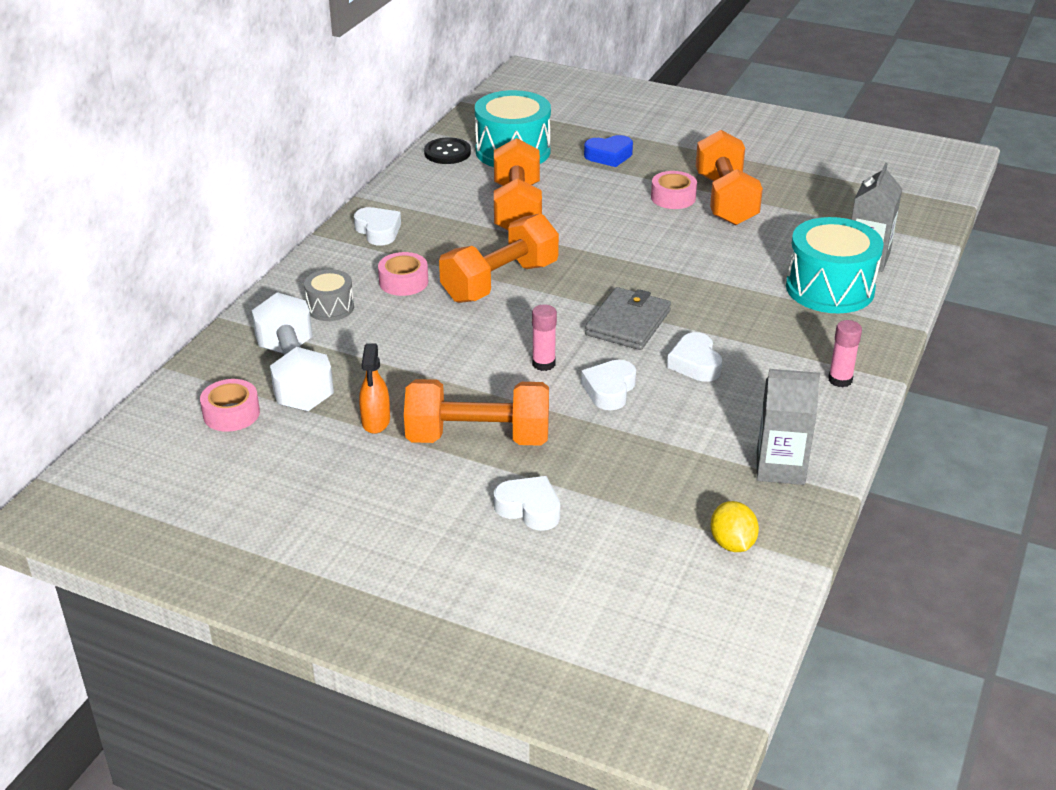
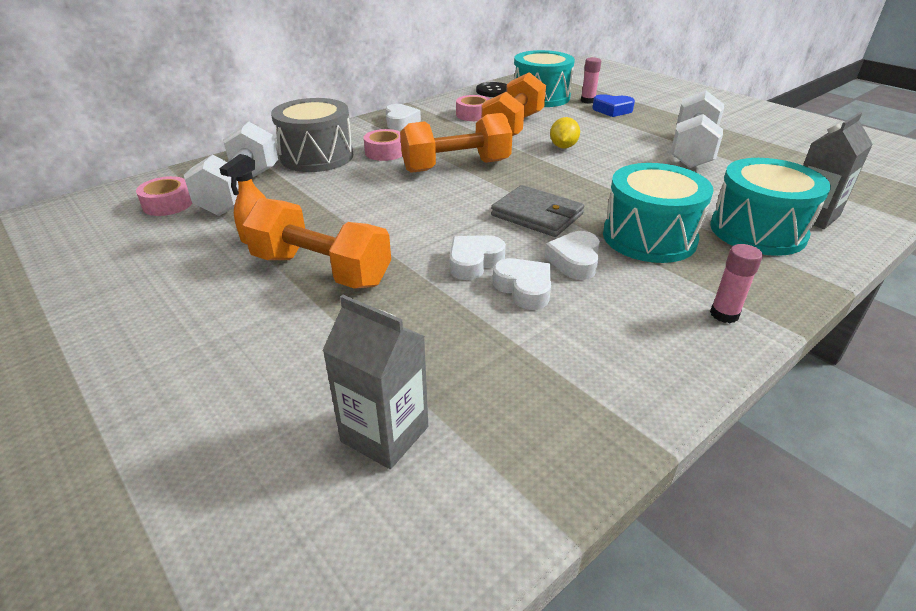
camera: 25 degrees right, 0 degrees up
grey drum [304,269,354,321] -> grey drum [271,98,353,172], size x1.90
white heart [494,476,560,531] -> white heart moved to [493,258,551,310]
pink glue stick [532,304,557,371] -> pink glue stick moved to [581,57,601,104]
grey wallet [585,287,671,350] -> grey wallet turned 75 degrees clockwise [491,185,584,237]
pink tape [651,171,697,209] -> pink tape moved to [456,95,490,121]
orange dumbbell [696,130,763,226] -> white dumbbell [671,90,724,168]
yellow lemon [710,501,759,552] -> yellow lemon moved to [550,117,580,148]
grey carton [757,369,820,485] -> grey carton moved to [322,295,428,469]
none -> turquoise drum [603,163,713,263]

